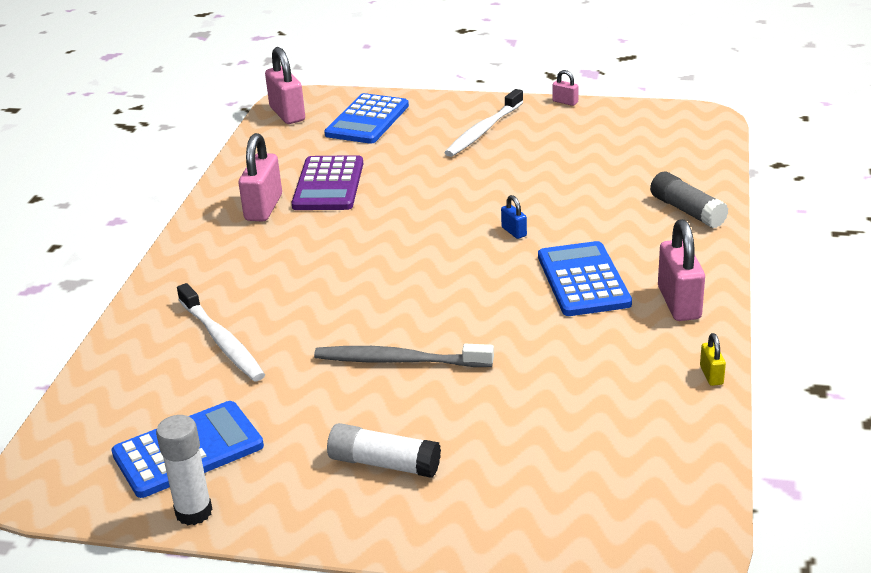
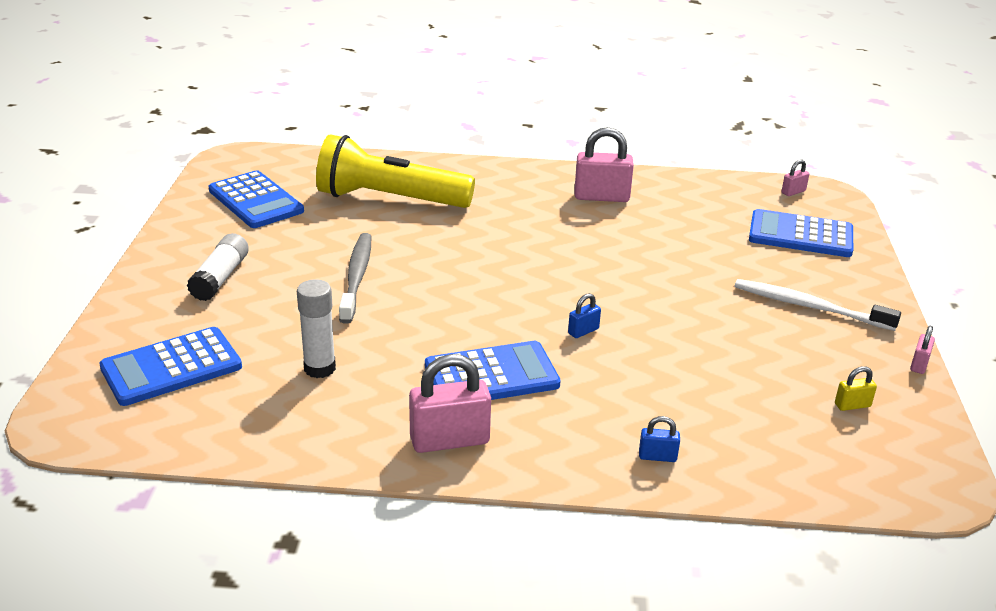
camera: 80 degrees right, 0 degrees up
white glue stick [156,415,212,525] -> white glue stick moved to [297,279,336,378]
white toothbrush [177,283,265,381] -> yellow flashlight [316,134,475,208]
pink padlock [265,47,305,124] -> pink padlock [782,160,809,196], size x0.48
purple calculator [291,155,363,210] -> none
grey glue stick [650,172,729,228] -> blue padlock [639,416,680,462]
yellow padlock [700,333,726,386] -> yellow padlock moved to [835,366,877,411]
none -> blue calculator [99,327,242,406]

